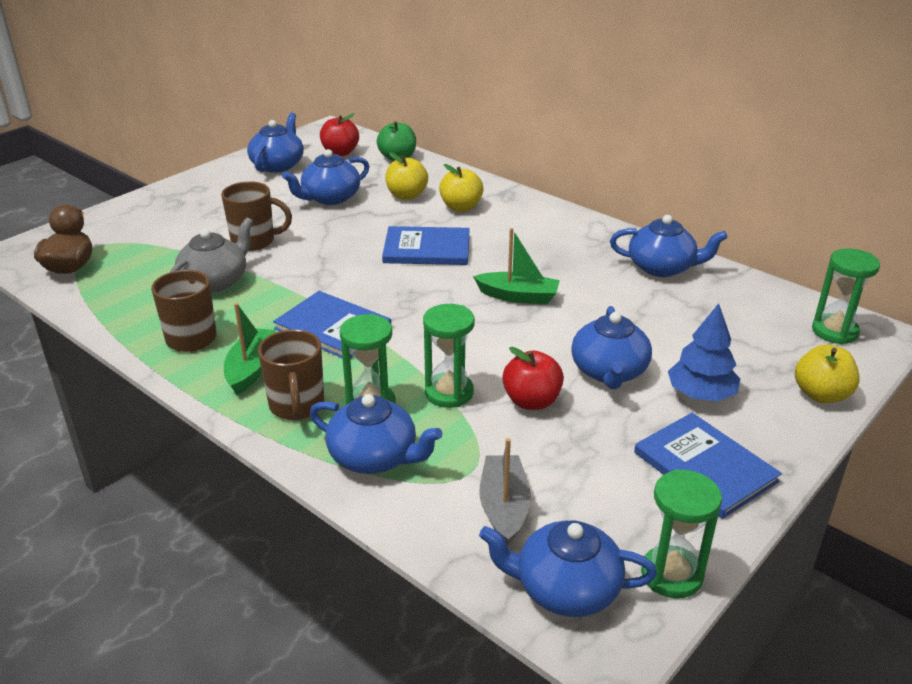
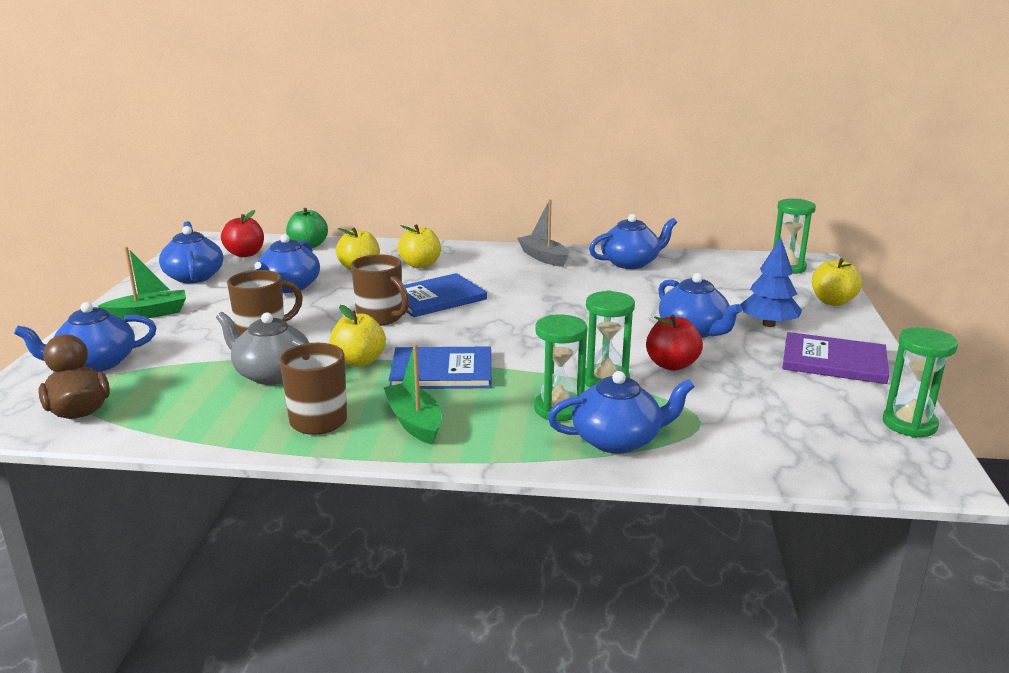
camera: 35 degrees left, 10 degrees down
grey teapot [169,218,253,293] -> grey teapot turned 60 degrees counterclockwise [216,312,309,385]
brown mug [258,329,324,420] -> brown mug moved to [351,254,409,326]
green boat [473,228,560,304] -> green boat moved to [98,247,186,320]
grey boat [479,438,531,546] -> grey boat moved to [517,200,569,267]
blue teapot [479,521,657,617] -> blue teapot moved to [14,302,156,372]
blue book [634,413,782,519] -> purple book [782,332,889,384]
none -> yellow apple [329,305,386,367]

